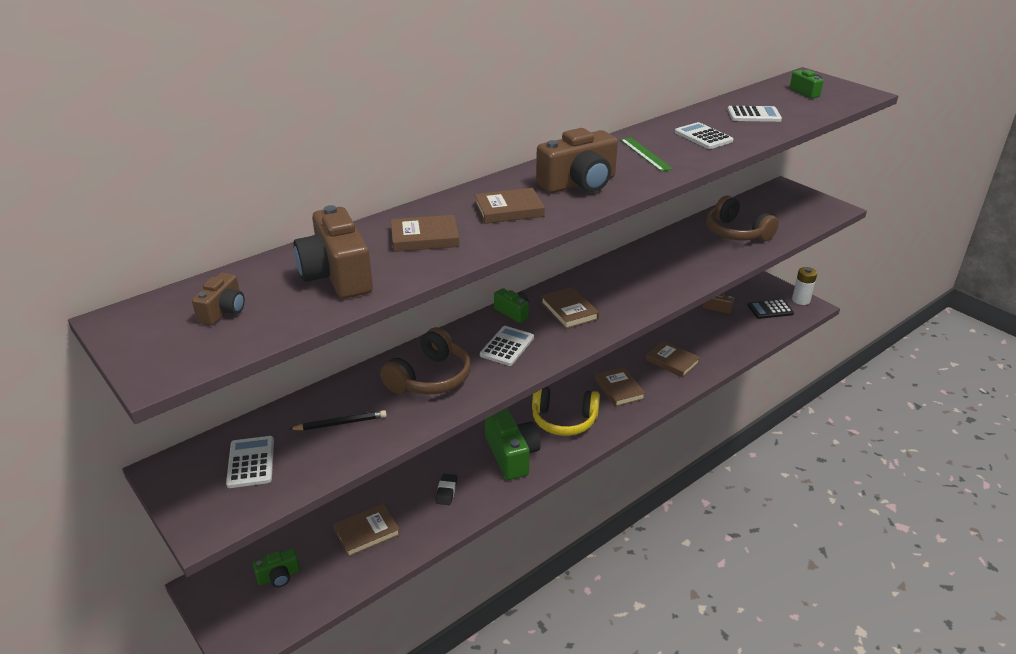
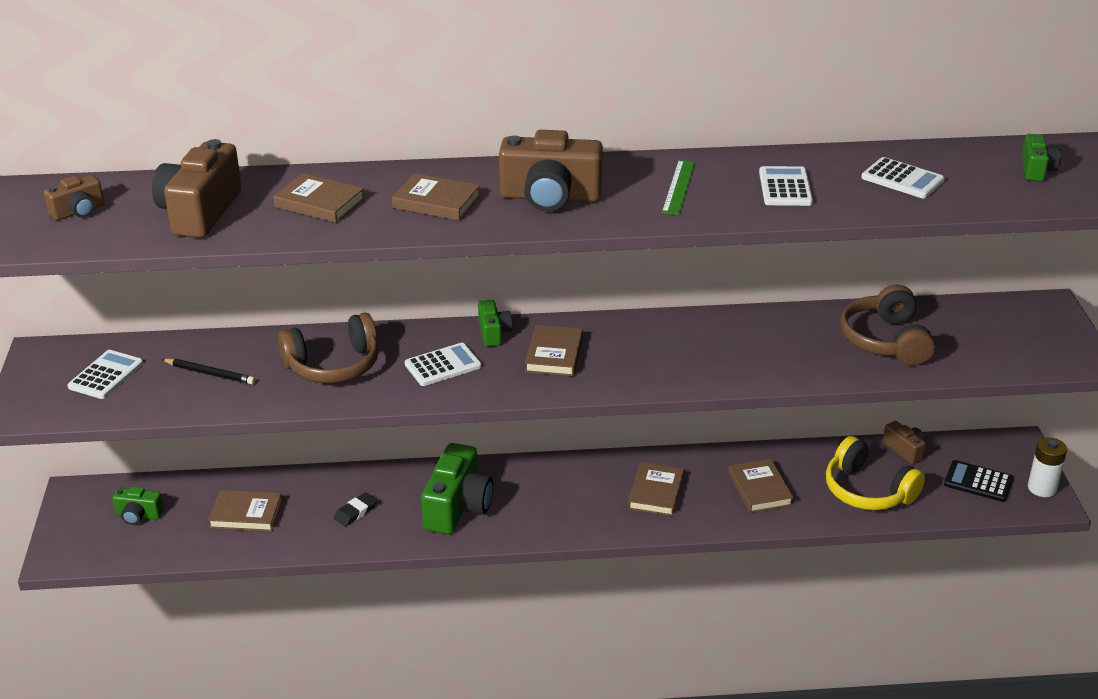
camera: 35 degrees right, 0 degrees up
yellow headphones [532,387,600,436] -> yellow headphones moved to [826,436,925,510]

